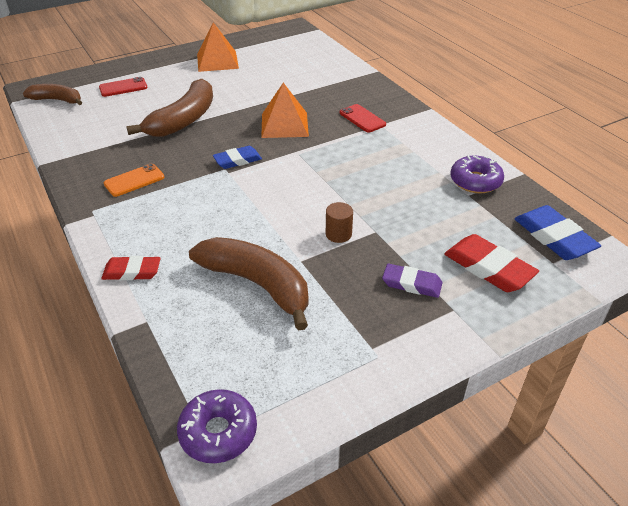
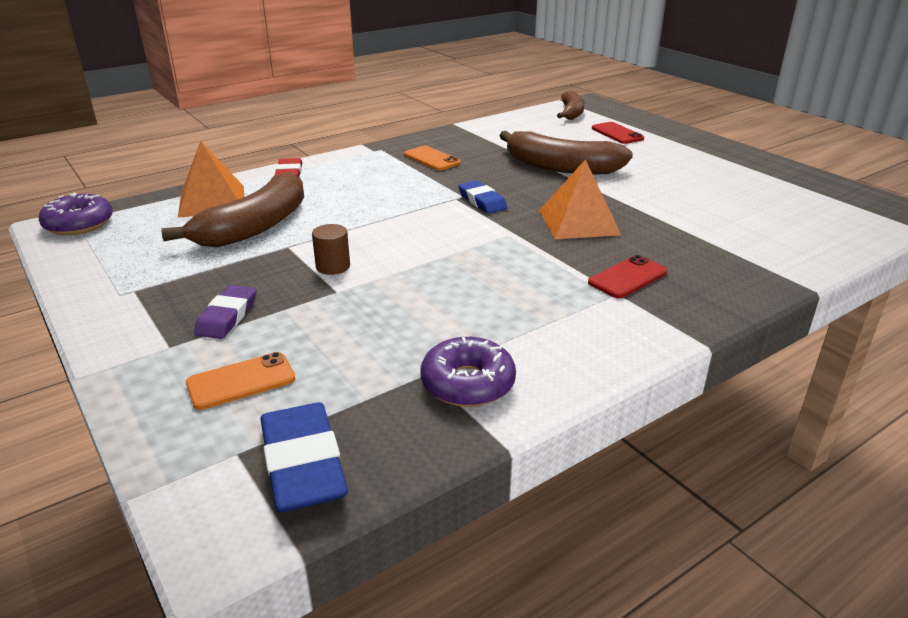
camera: 85 degrees right, 10 degrees down
orange pyramid [197,22,239,72] -> orange pyramid moved to [178,141,244,218]
red eraser [444,234,539,292] -> orange phone [186,352,295,410]
blue eraser [514,205,601,260] -> blue eraser turned 75 degrees counterclockwise [260,402,348,512]

